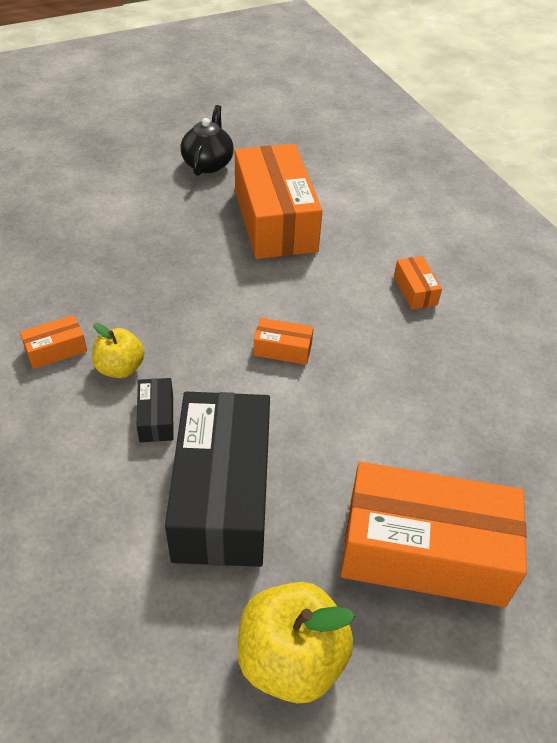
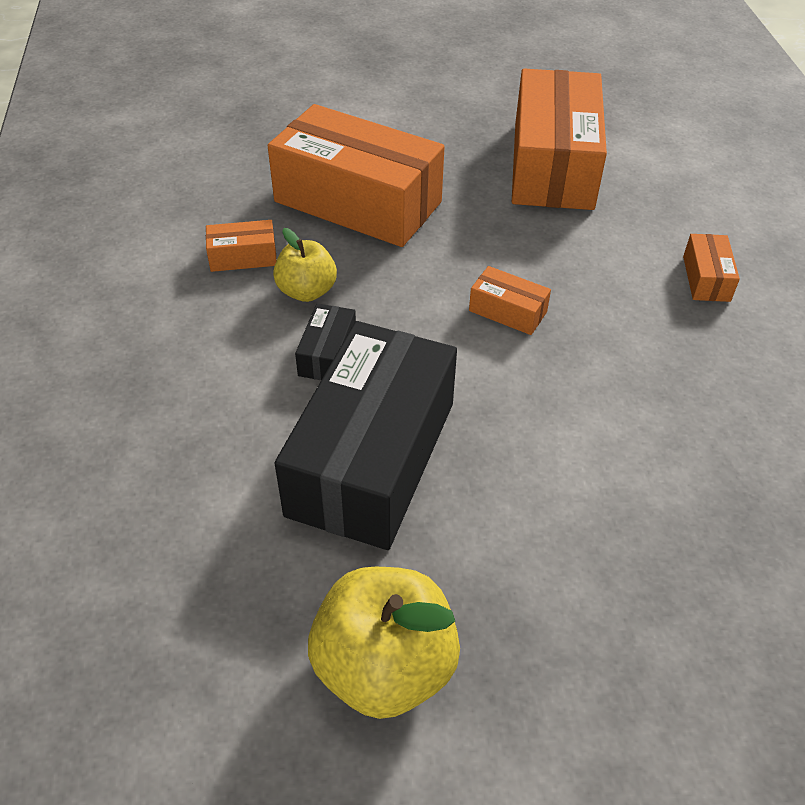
camera: 20 degrees right, 0 degrees up
black teapot [181,105,234,176] -> none
orange box [341,462,527,607] -> orange box moved to [268,104,445,247]

